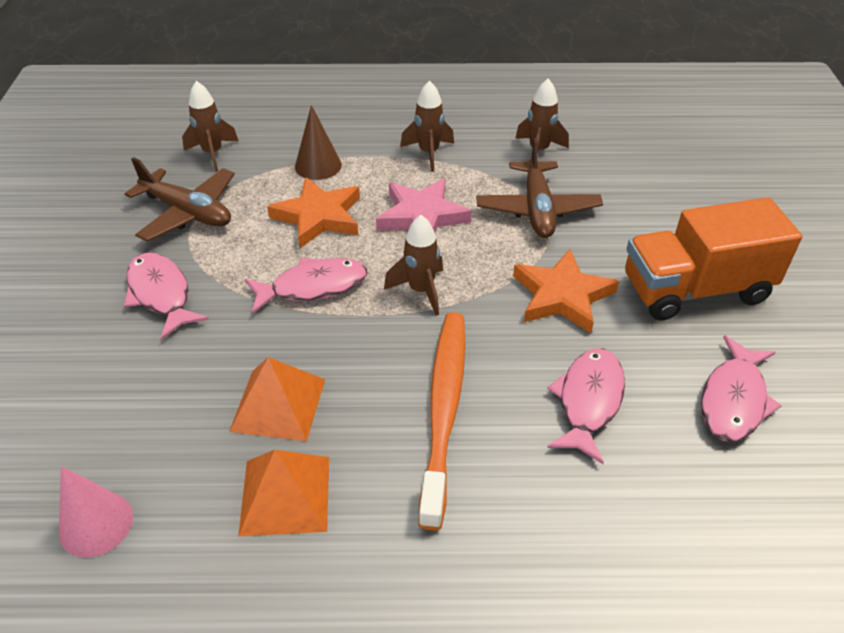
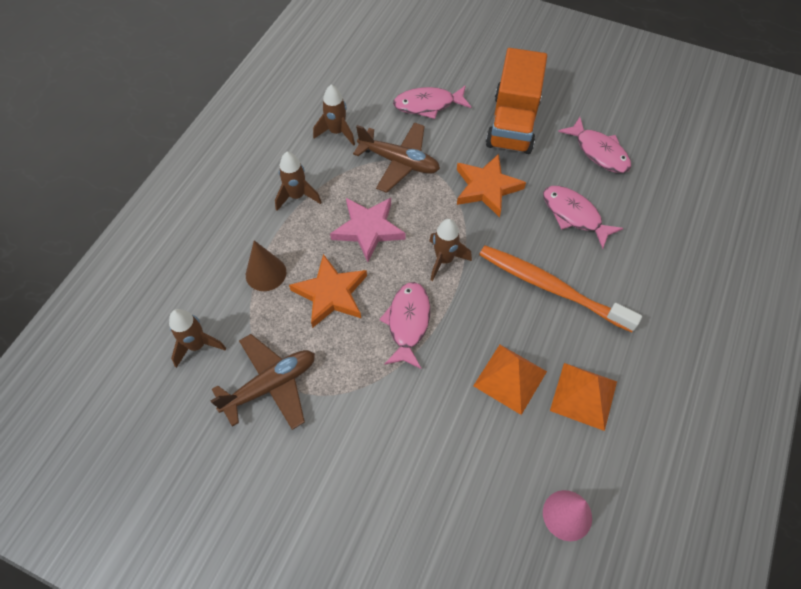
camera: 65 degrees left, 15 degrees up
pink fish [124,252,209,339] -> pink fish moved to [393,85,471,119]

